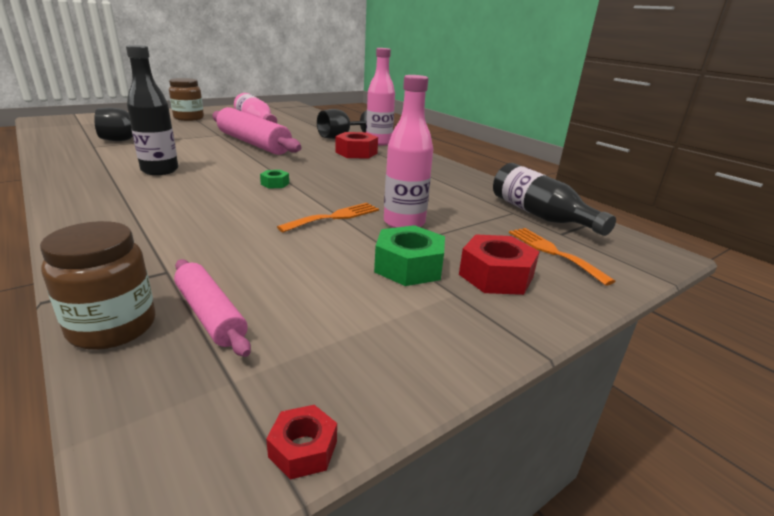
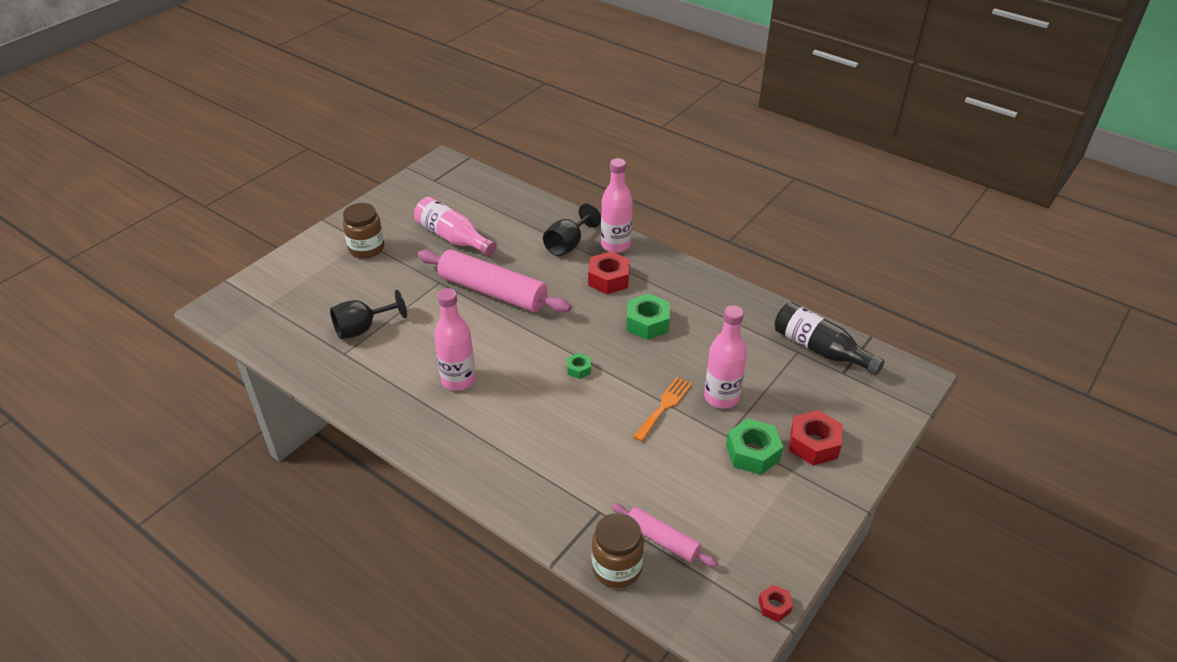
camera: 15 degrees left, 15 degrees up
black bottle [126,45,178,175] -> pink bottle [434,288,476,391]
orange fork [509,228,616,286] -> none
none -> green nut [627,293,670,340]

